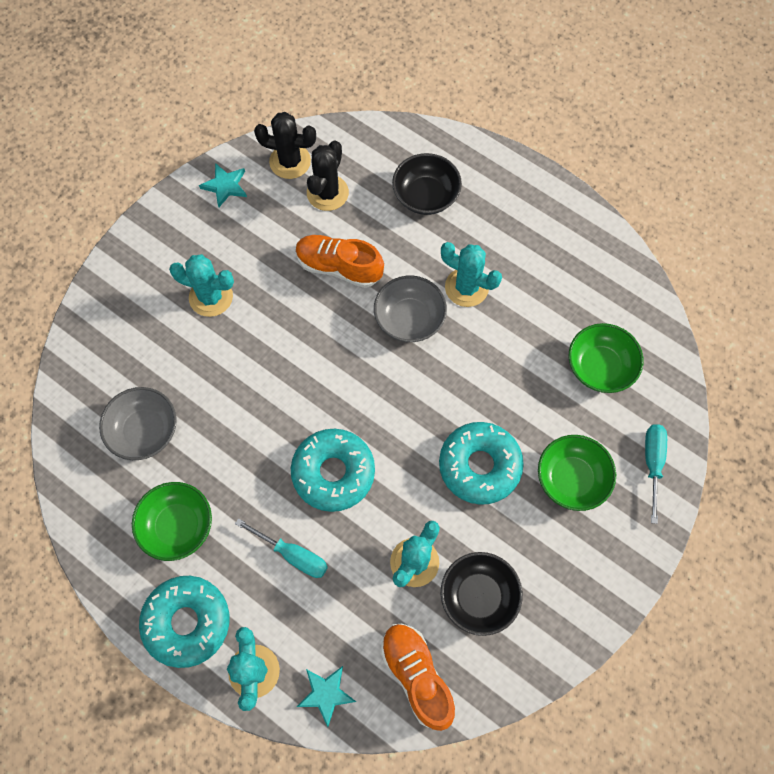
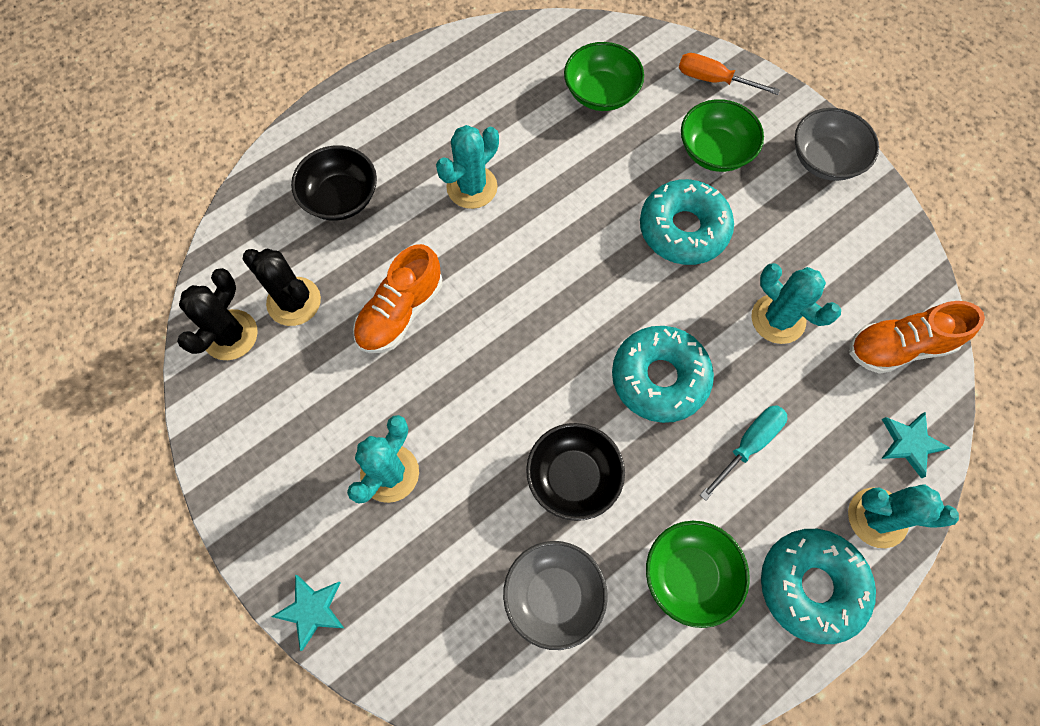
camera: 75 degrees left, 0 degrees up
turquoise star [199,163,247,207] -> turquoise star moved to [271,575,344,651]
grey bowl [374,276,447,342] -> grey bowl moved to [795,108,879,181]
black bowl [441,552,523,636] -> black bowl moved to [526,423,625,521]
turquoise screwdriver [645,424,667,524] -> orange screwdriver [679,53,780,95]

